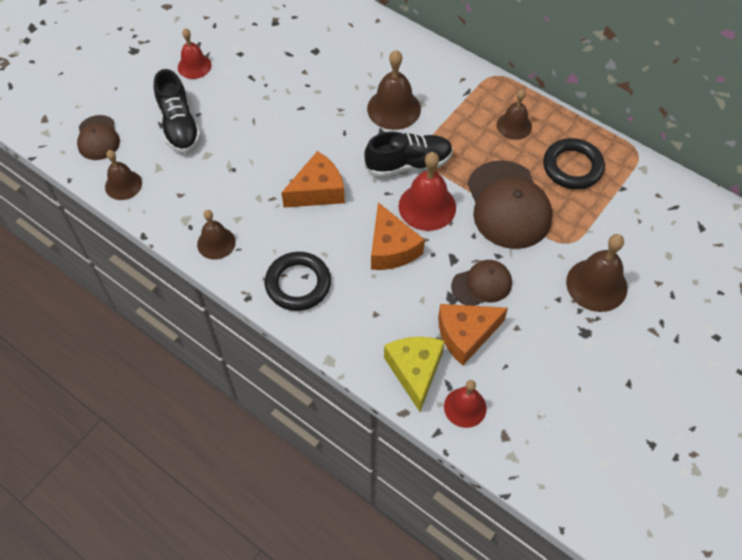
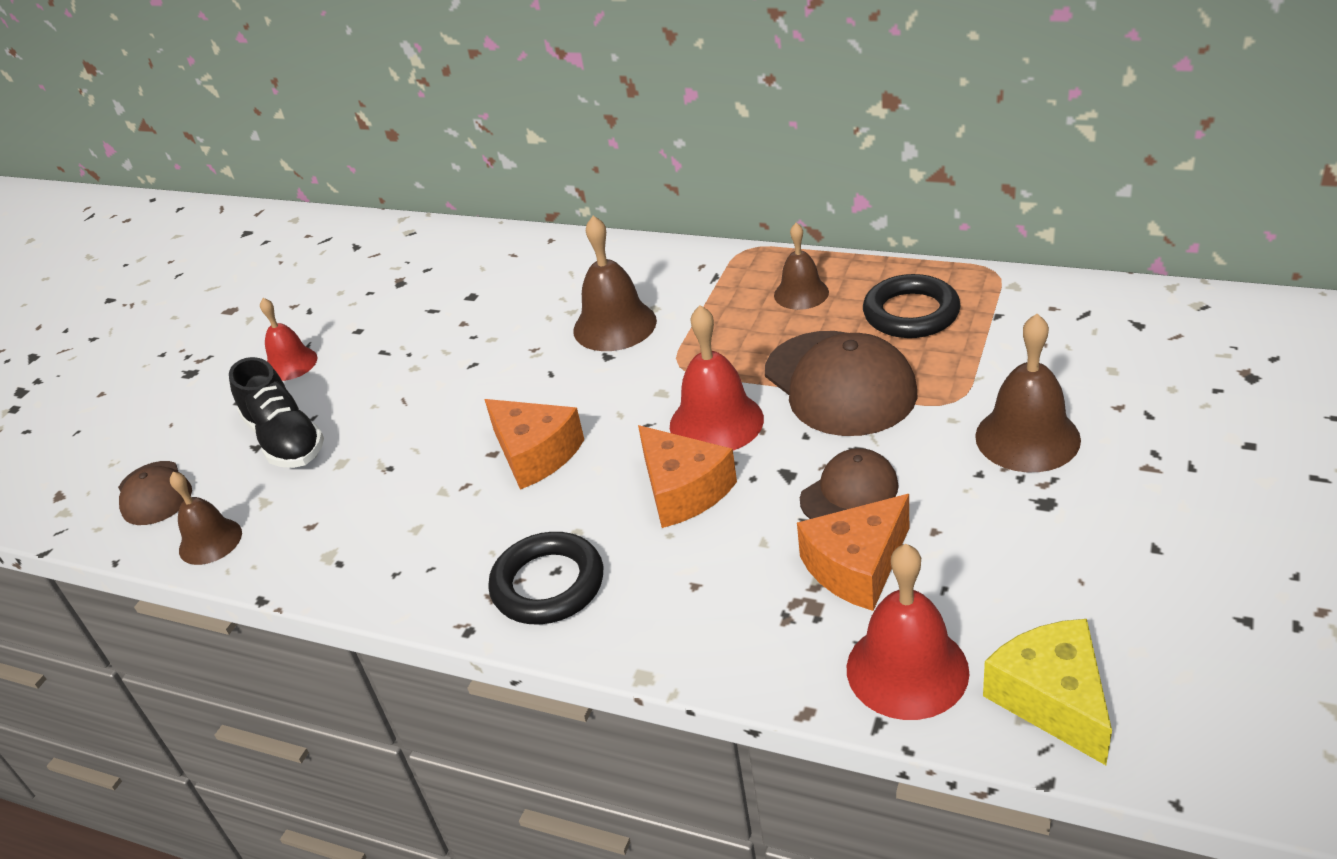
camera: 10 degrees left, 20 degrees down
brown bell [197,210,236,260] -> none
orange cheese [281,151,345,208] -> orange cheese turned 90 degrees clockwise [484,399,584,490]
black shoe [364,131,453,177] -> none
yellow cheese [384,337,445,412] -> yellow cheese moved to [983,619,1112,765]
red bell [444,380,487,428] -> red bell [847,544,970,720], size x1.54

